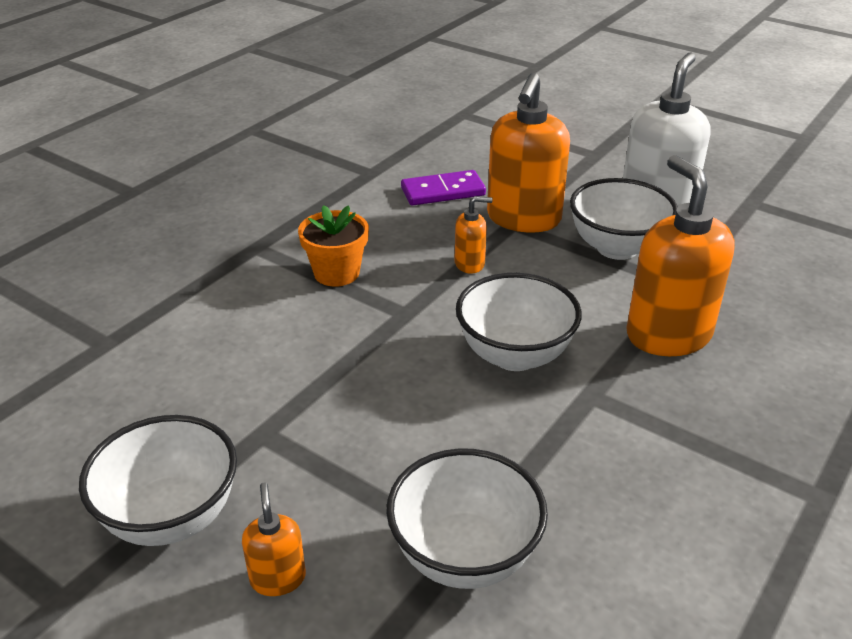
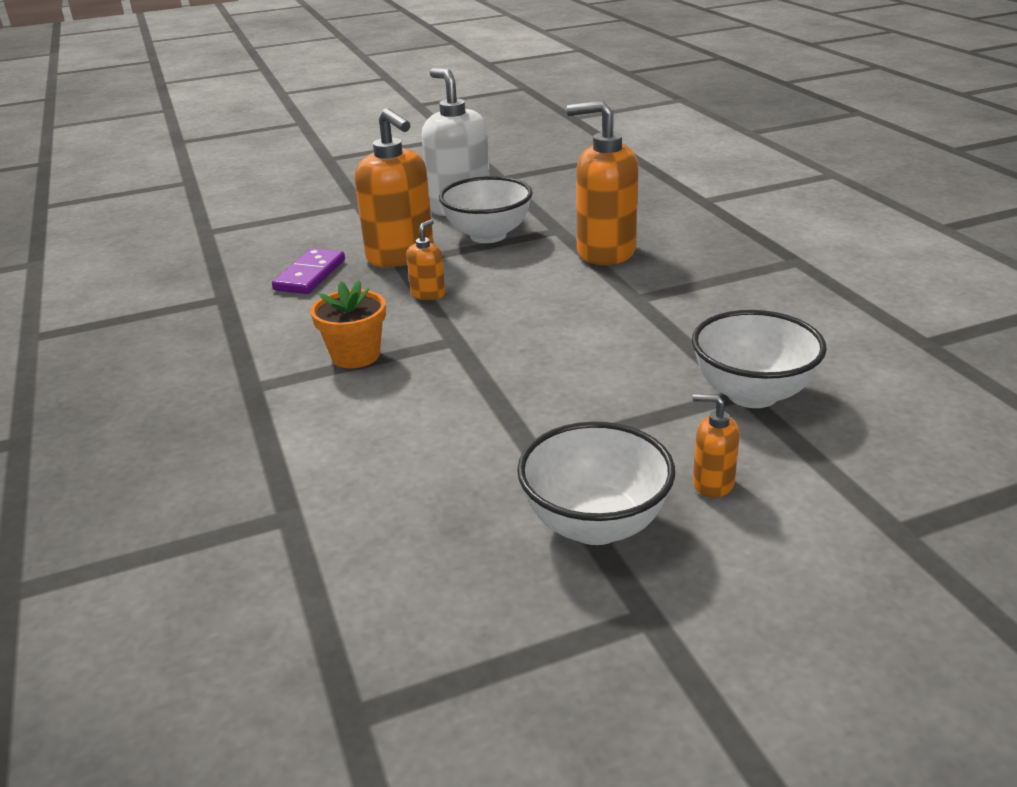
camera: 55 degrees left, 5 degrees down
white bowl [456,273,582,371] -> none

